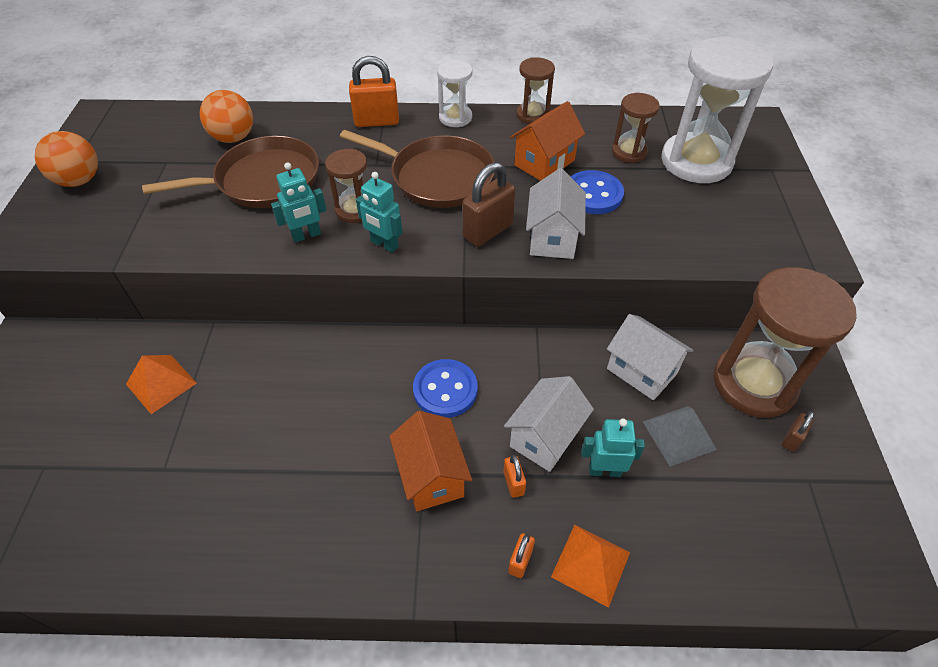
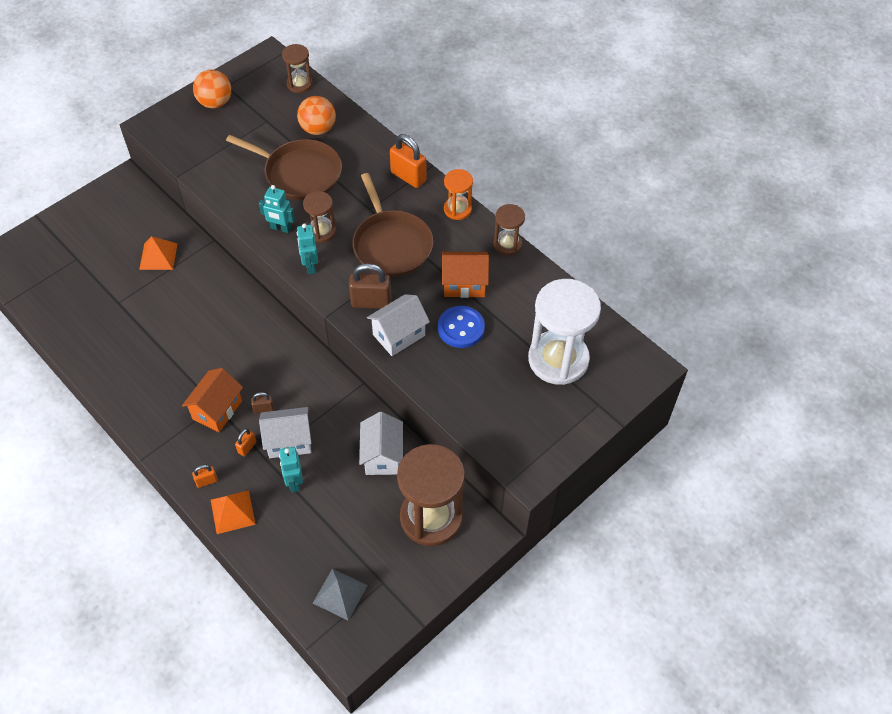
camera: 45 degrees right, 5 degrees up
blue button [413,359,478,418] -> none
white hourglass [437,60,472,127] -> orange hourglass [444,169,473,220]
turquoise robot [581,419,645,477] -> turquoise robot turned 150 degrees counterclockwise [279,447,303,492]
brown hourglass [612,93,660,163] -> brown hourglass moved to [282,44,313,93]
grey pyramid [643,406,717,467] -> grey pyramid moved to [313,569,368,621]
brown padlock [782,411,814,452] -> brown padlock moved to [251,392,274,414]

